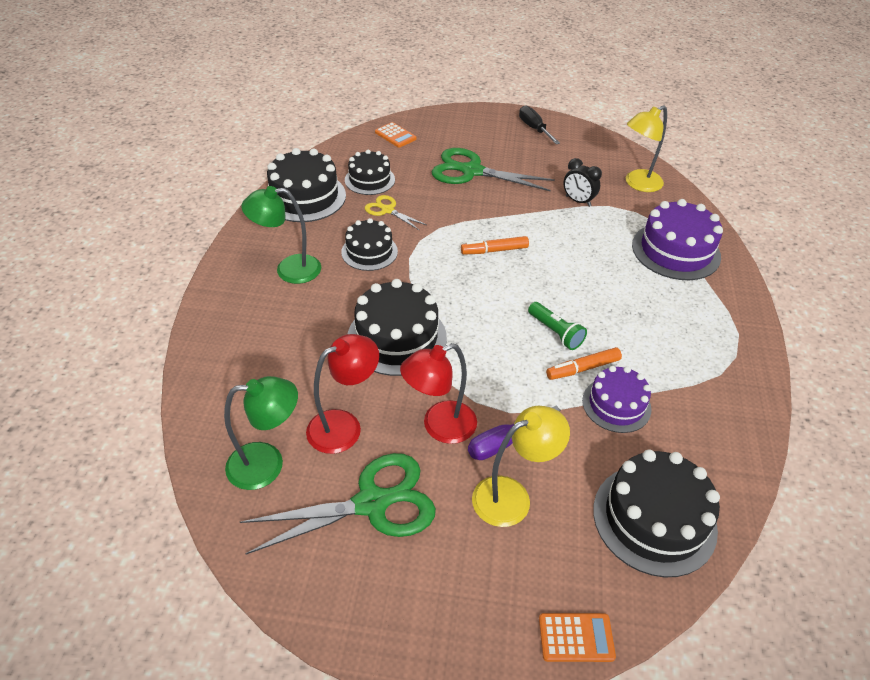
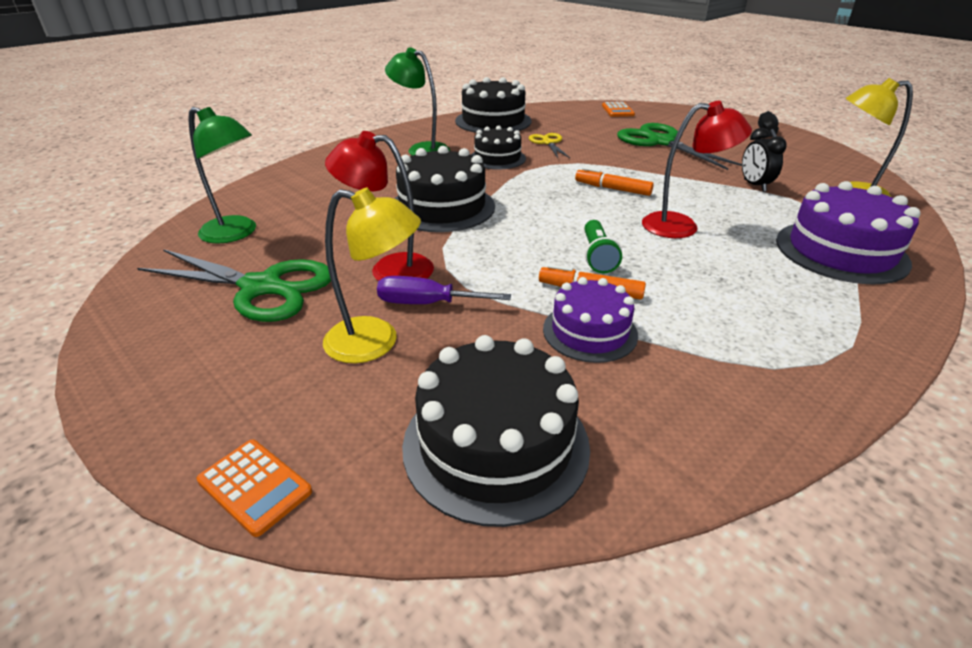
camera: 40 degrees right, 10 degrees down
red lamp [306,334,379,454] -> red lamp moved to [642,101,752,238]
black cake [345,150,395,195] -> none

